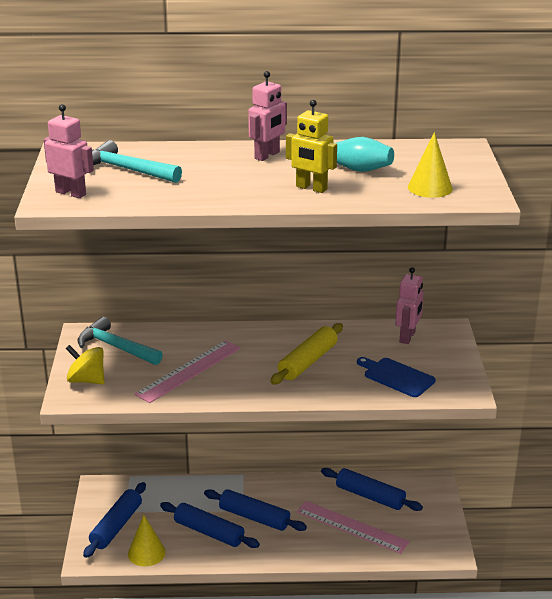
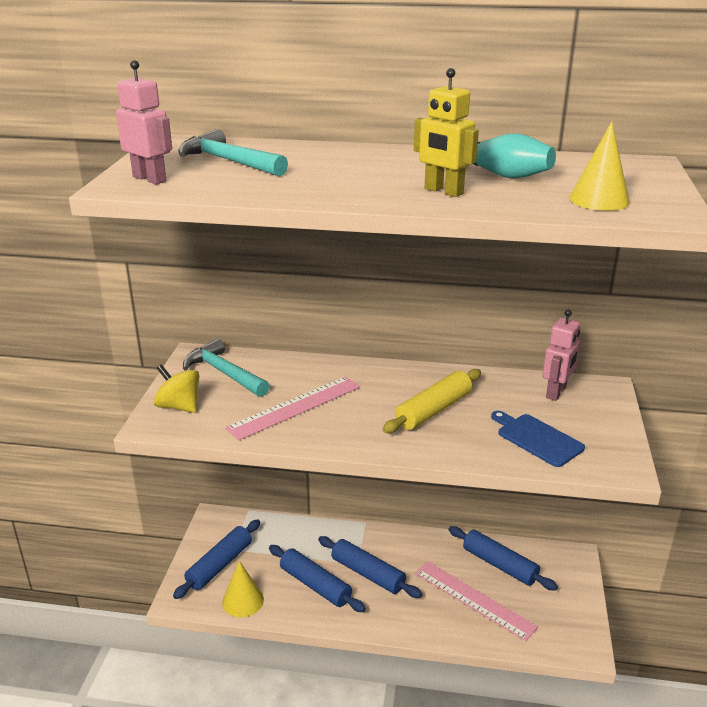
camera: 10 degrees right, 0 degrees up
pink robot [248,71,287,161] -> none

